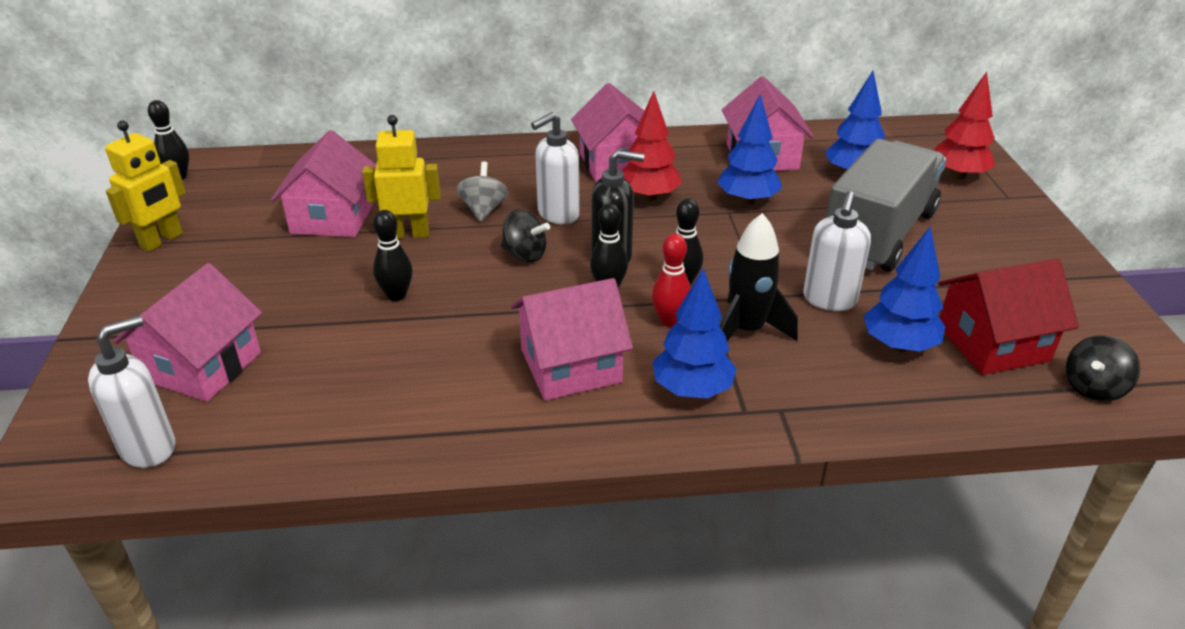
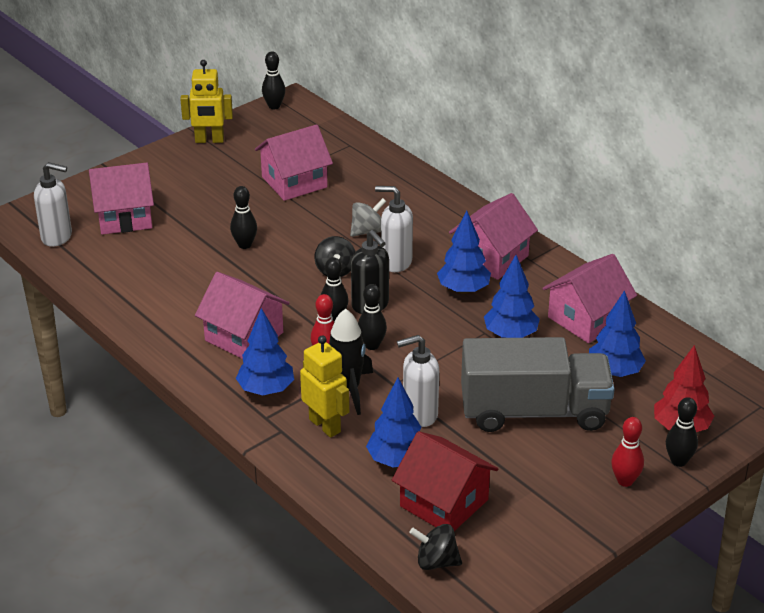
camera: 55 degrees right, 0 degrees up
yellow robot [362,115,441,239] -> yellow robot moved to [300,335,349,438]
red tree [622,91,682,201] -> blue tree [437,211,491,294]
none -> red bowling pin [611,417,644,487]
none -> black bowling pin [666,397,698,467]

